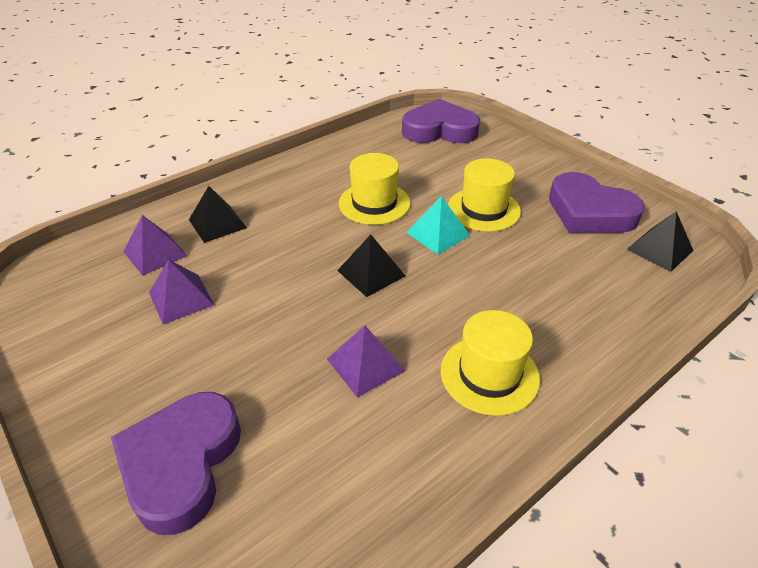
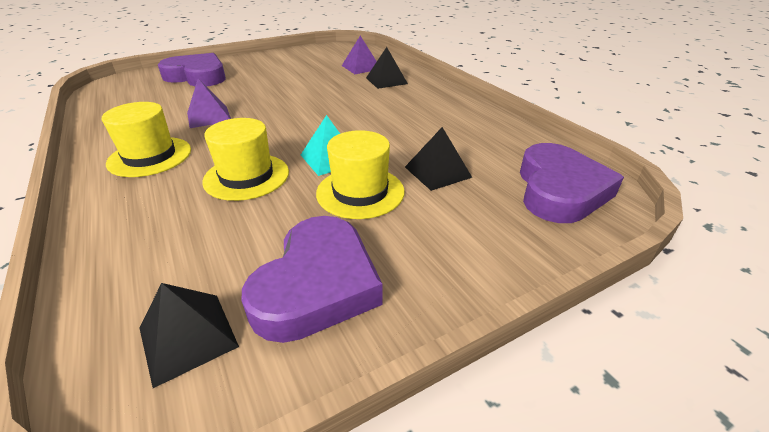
camera: 100 degrees right, 5 degrees down
purple pyramid [149,260,214,324] -> none
black pyramid [337,234,405,297] -> black pyramid moved to [405,127,472,191]
yellow hat [339,153,410,225] -> yellow hat moved to [202,118,289,201]
purple heart [549,172,645,233] -> purple heart turned 150 degrees clockwise [241,216,383,343]

